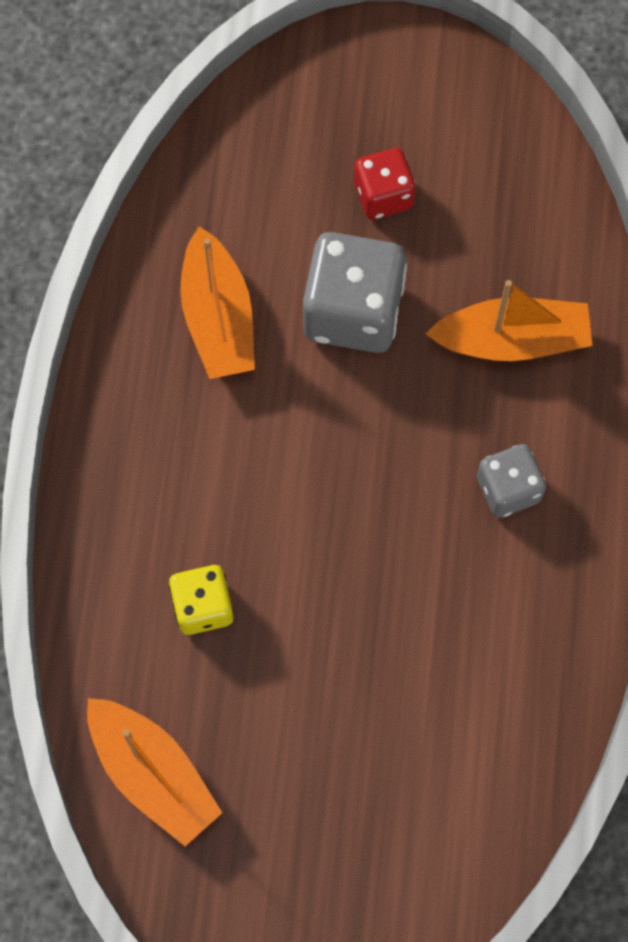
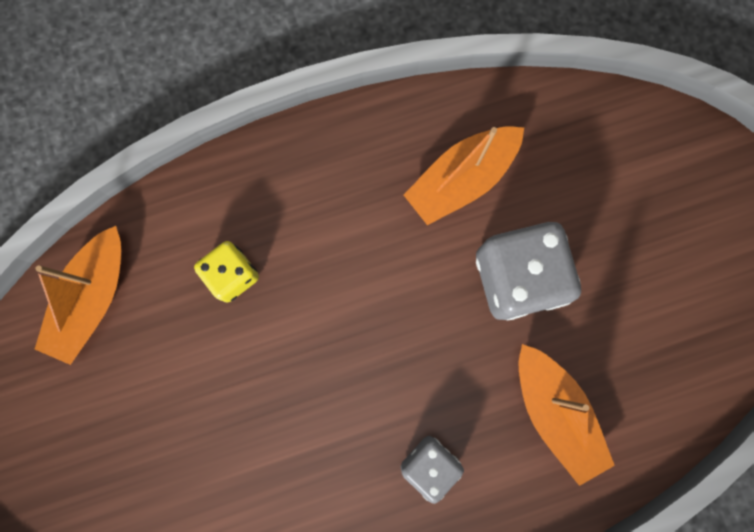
camera: 65 degrees right, 10 degrees up
red dice [354,148,416,220] -> none

